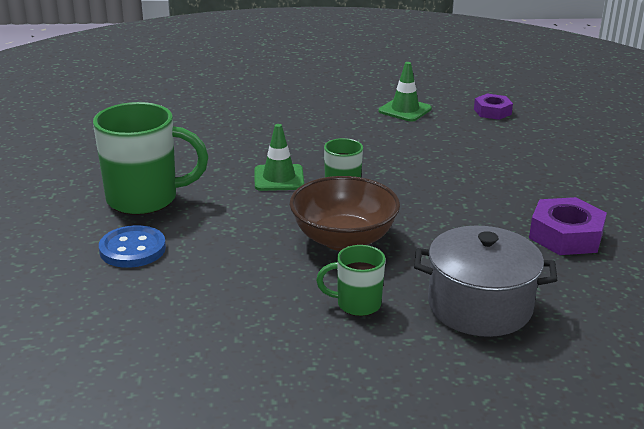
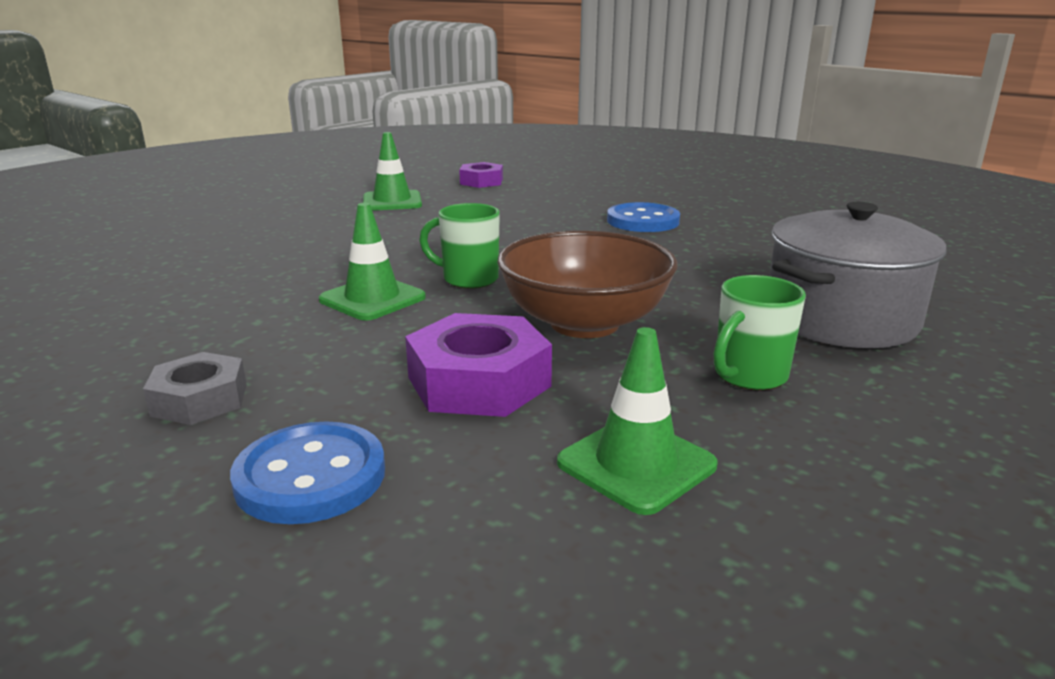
camera: 45 degrees left, 5 degrees down
green mug [93,102,208,215] -> grey nut [143,352,247,425]
purple nut [529,197,607,255] -> purple nut moved to [405,313,552,417]
none -> green traffic cone [557,327,718,515]
none -> blue button [607,202,680,232]

